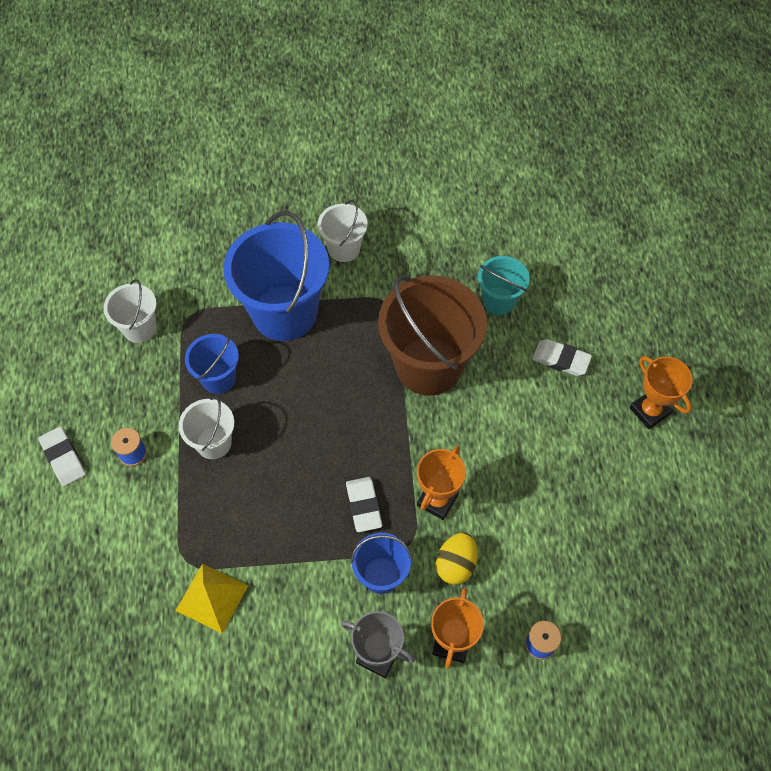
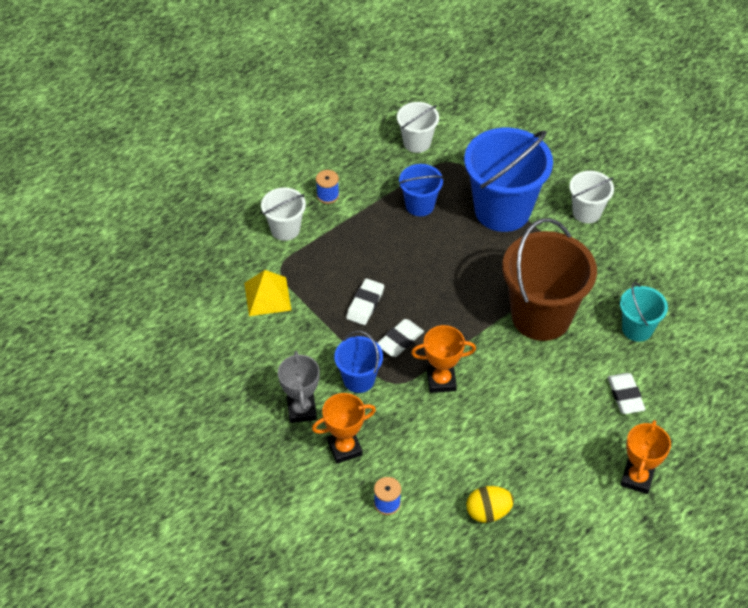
camera: 55 degrees right, 10 degrees down
white eraser [38,427,86,486] -> white eraser moved to [346,278,384,325]
white bucket [179,397,234,459] -> white bucket moved to [261,188,306,241]
yellow egg [436,532,478,584] -> yellow egg moved to [466,486,514,523]

